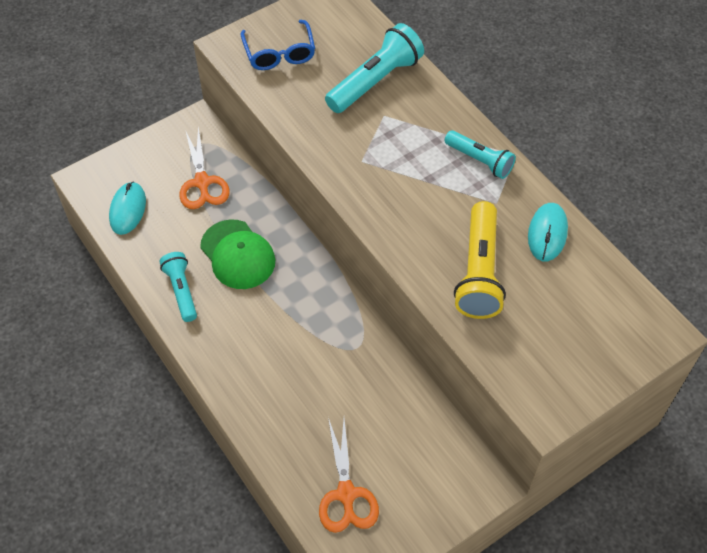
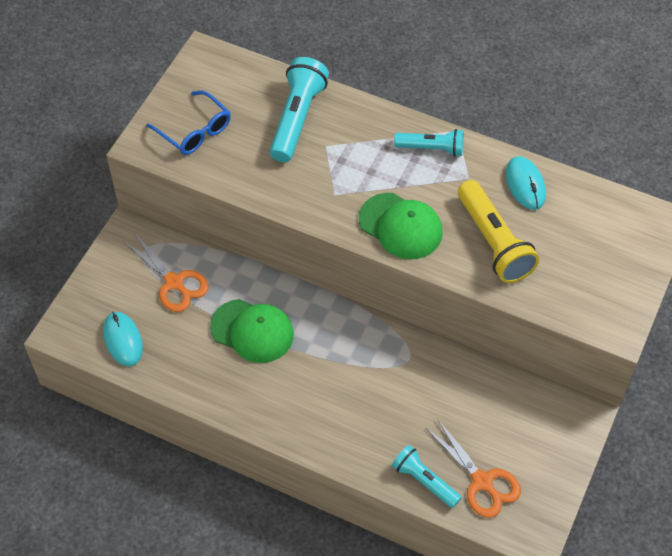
camera: 30 degrees left, 0 degrees up
turquoise flashlight [160,252,197,322] -> turquoise flashlight moved to [392,445,462,508]
none -> green cap [359,193,443,259]

